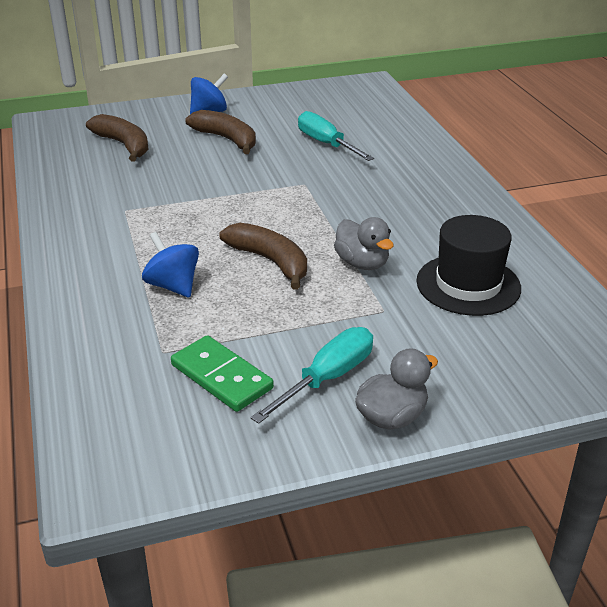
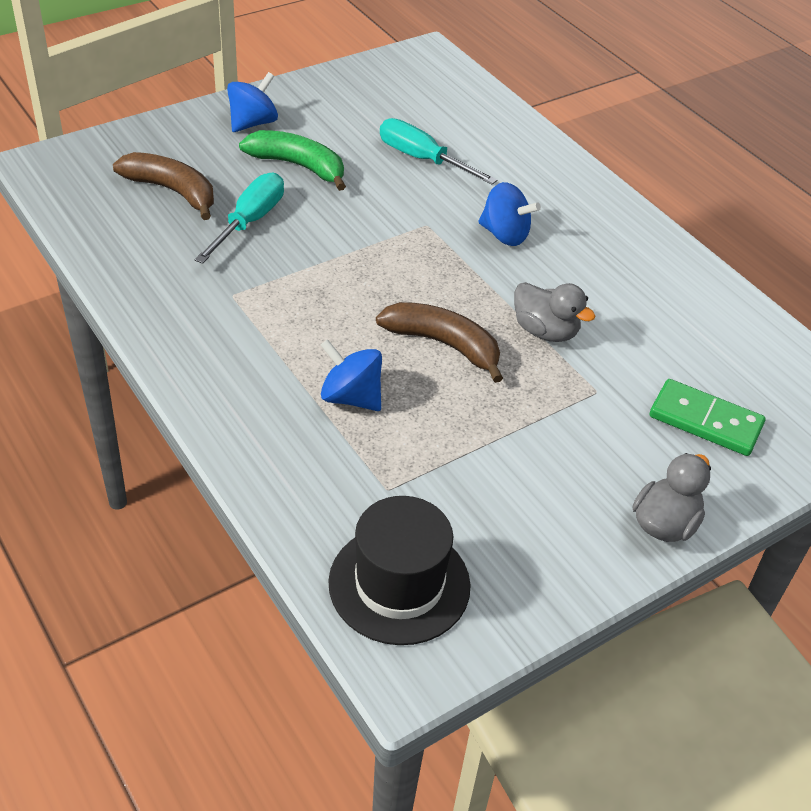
camera: 20 degrees left, 10 degrees up
green domino [171,335,274,412] -> green domino moved to [650,379,765,456]
brown banana [186,110,256,154] -> green banana [239,130,346,191]
turquoise screwdriver [251,327,373,424] -> turquoise screwdriver moved to [194,173,284,264]
black hat [417,215,521,316] -> black hat moved to [328,496,471,645]
none -> blue spinning top [478,182,541,246]

